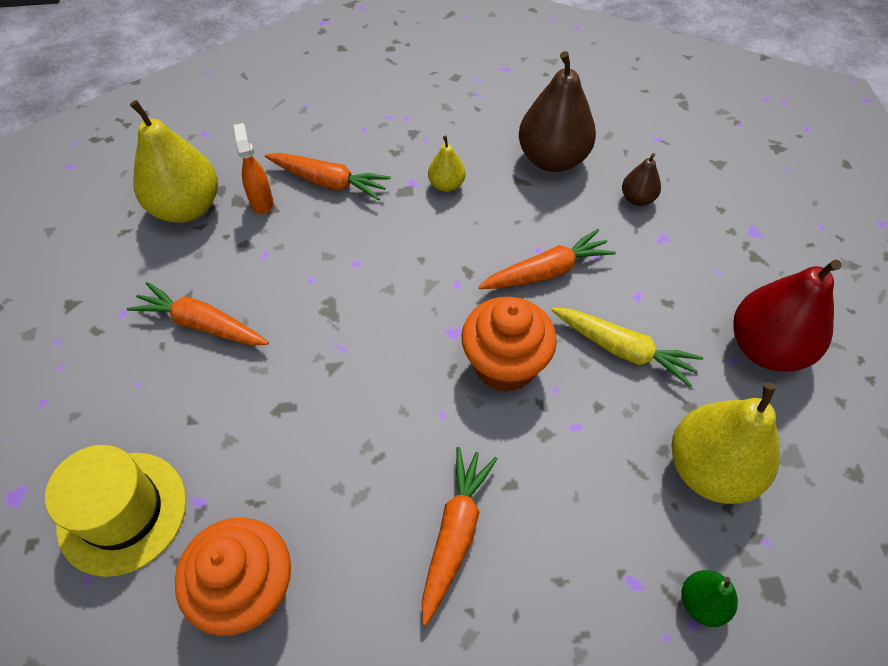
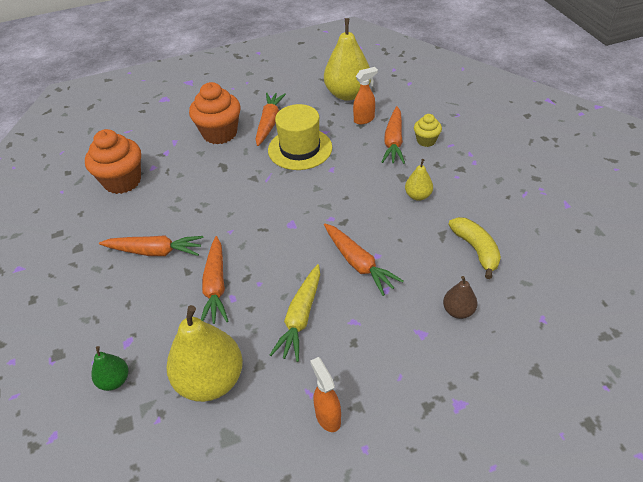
camera: 80 degrees right, 10 degrees down
yellow hat [45,445,186,577] -> yellow hat moved to [268,104,332,170]
orange cupcake [461,297,557,392] -> orange cupcake moved to [189,82,241,144]
brown pear [519,51,596,172] -> yellow banana [449,217,501,279]
red pear [733,259,842,372] -> orange spray bottle [310,357,341,432]
none -> orange carrot [201,236,228,324]
none -> yellow cupcake [414,114,442,147]

